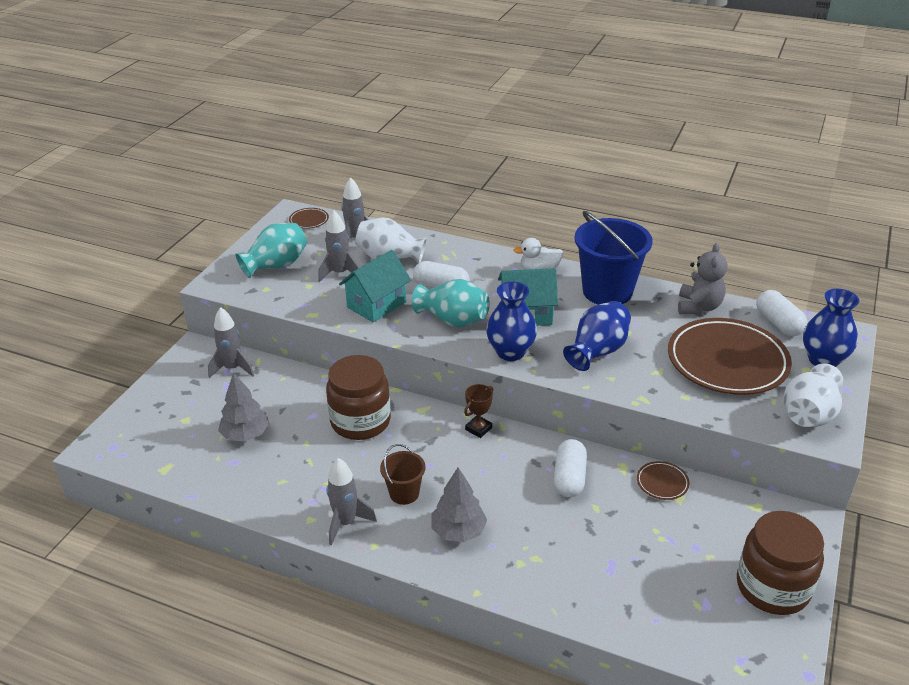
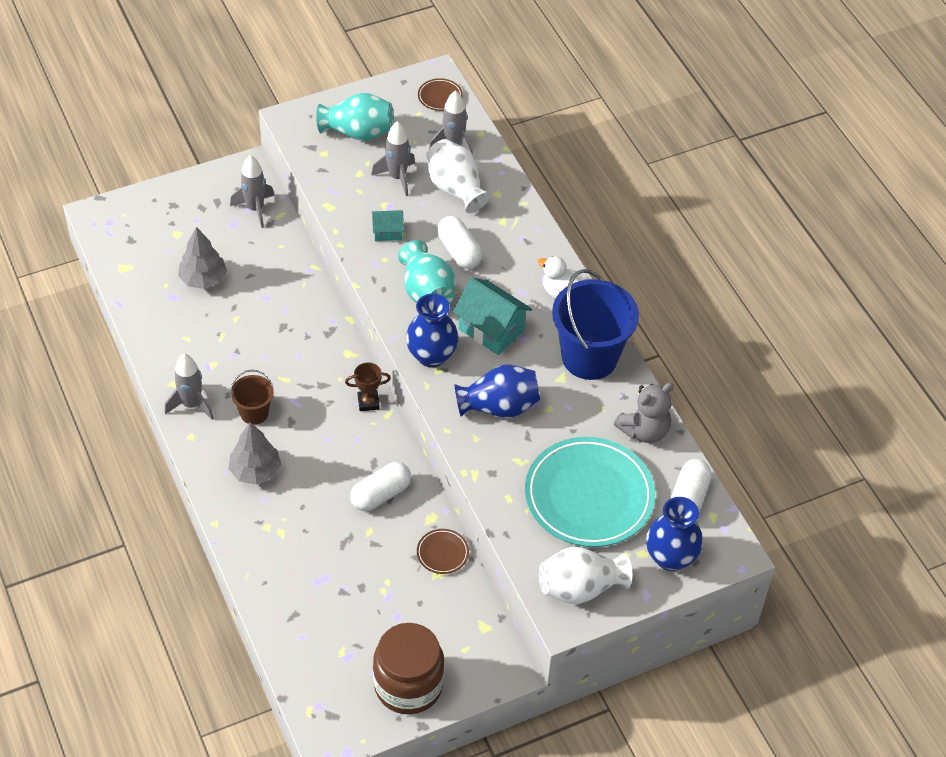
camera: 40 degrees right, 15 degrees up
brown jar [326,355,391,440] -> none
turquoise house [339,250,411,322] -> turquoise house [372,210,404,241], size x0.55
brown plate [668,318,792,395] -> turquoise plate [525,437,655,547]

